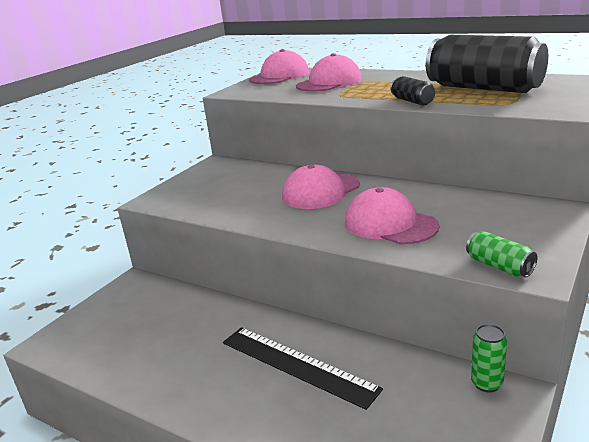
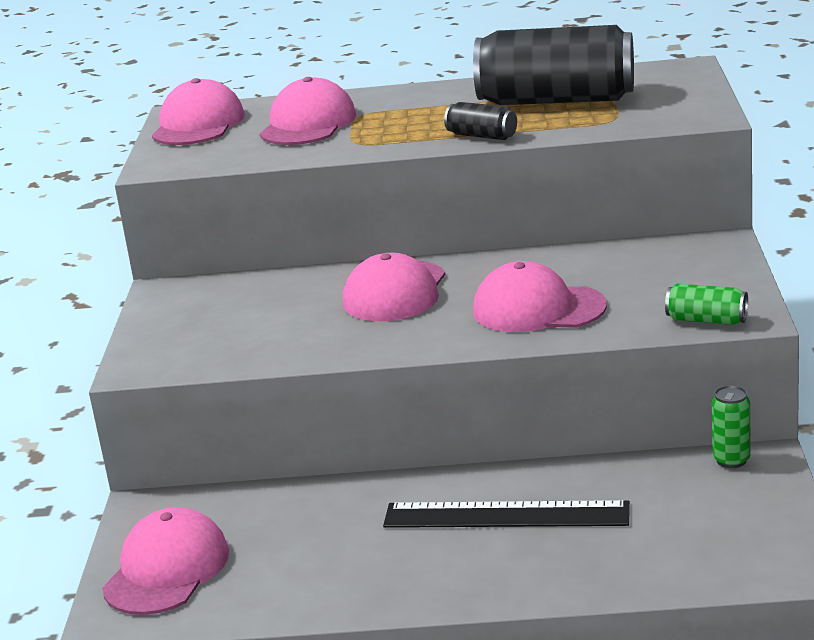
camera: 30 degrees left, 0 degrees up
none -> pink cap [102,507,229,615]

